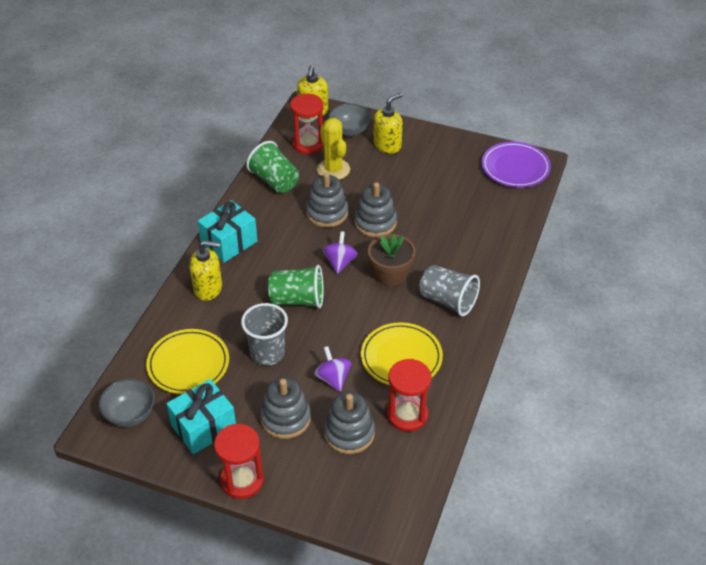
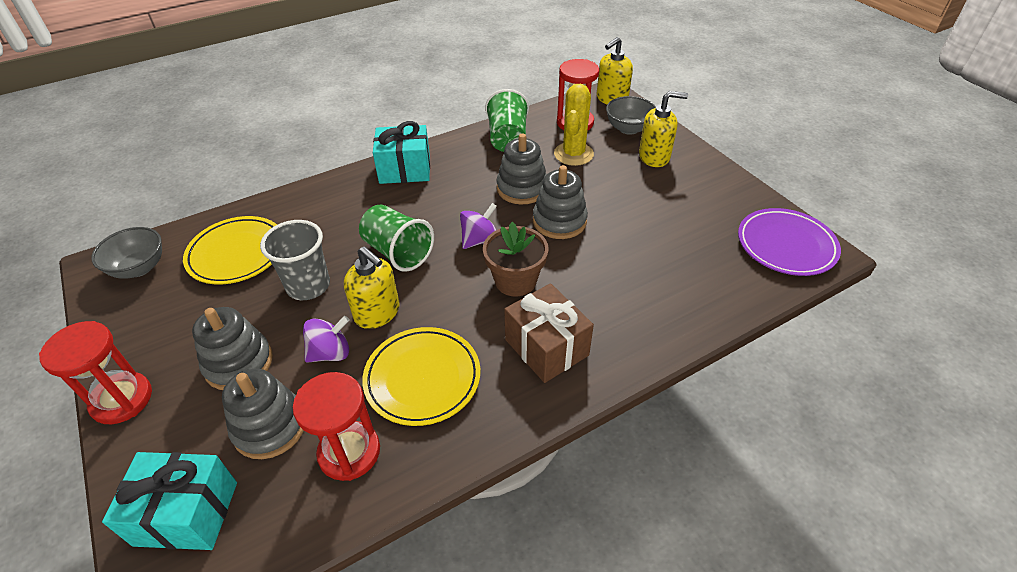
camera: 40 degrees right, 0 degrees up
turquoise gift [166,379,236,454] -> turquoise gift moved to [102,452,237,550]
yellow soap dispenser [189,240,222,301] -> yellow soap dispenser moved to [344,247,400,329]
purple spinning top [314,346,352,392] -> purple spinning top turned 45 degrees clockwise [303,316,349,363]
grey cup [419,265,480,316] -> brown gift [504,283,594,383]

